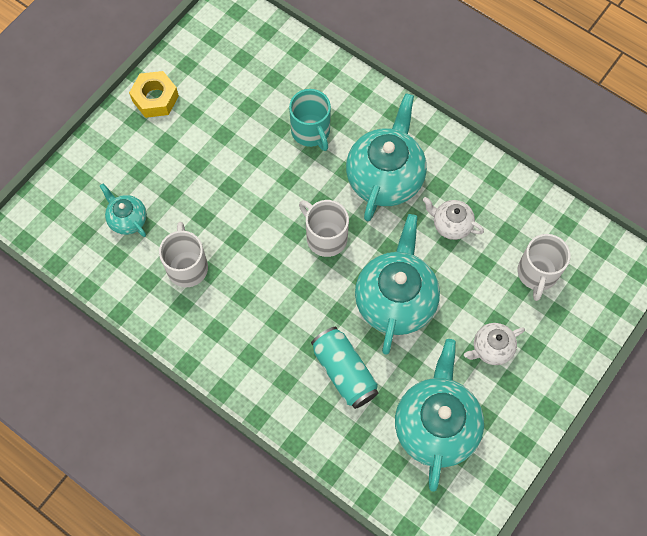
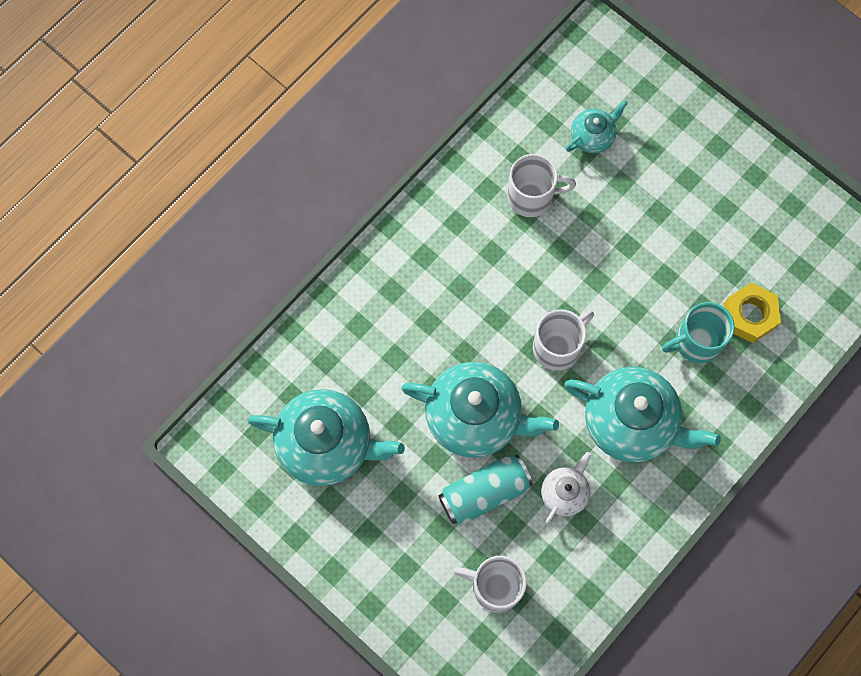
camera: 95 degrees right, 5 degrees up
yellow nut [129,71,179,118] -> yellow nut moved to [724,283,781,343]
turquoise can [311,327,378,409] -> turquoise can moved to [438,454,533,525]
white teapot [464,323,525,365] -> none

